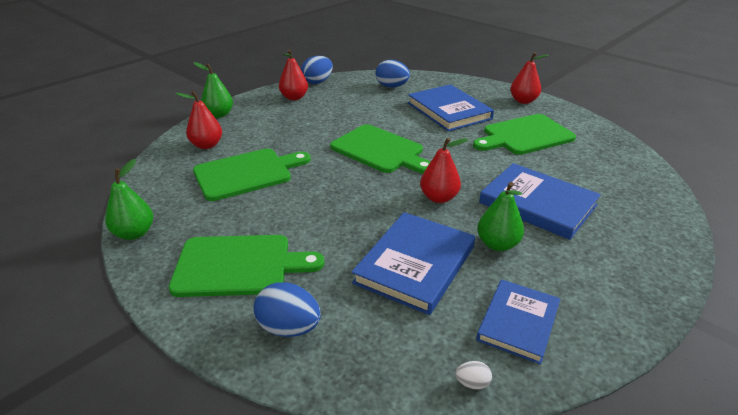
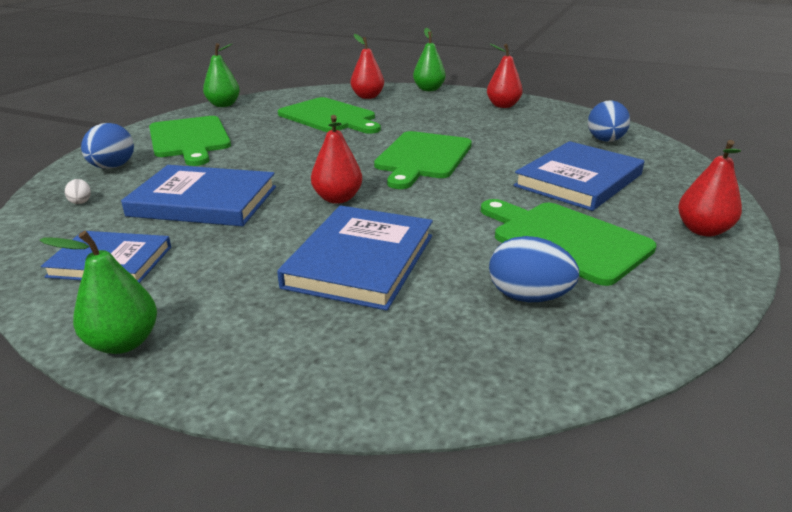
camera: 70 degrees right, 5 degrees down
blue egg [301,56,333,84] -> blue egg moved to [489,236,579,302]
white egg [455,361,492,389] -> white egg moved to [65,179,91,204]
green pear [477,182,524,251] -> green pear moved to [39,231,157,354]

